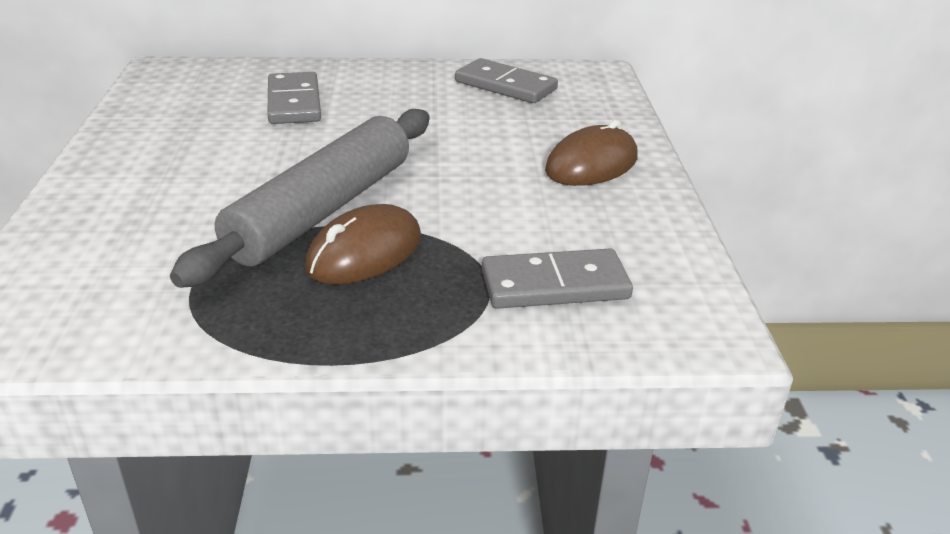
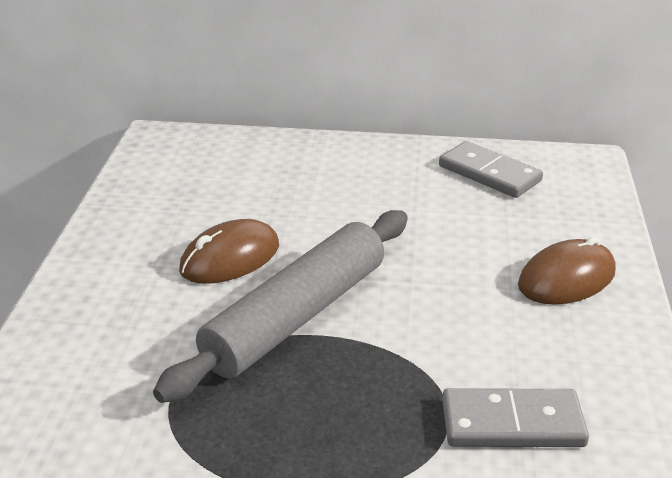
camera: 10 degrees right, 0 degrees up
grey domino [268,72,321,124] -> none
brown mouse [305,204,421,285] -> brown mouse moved to [179,219,279,284]

